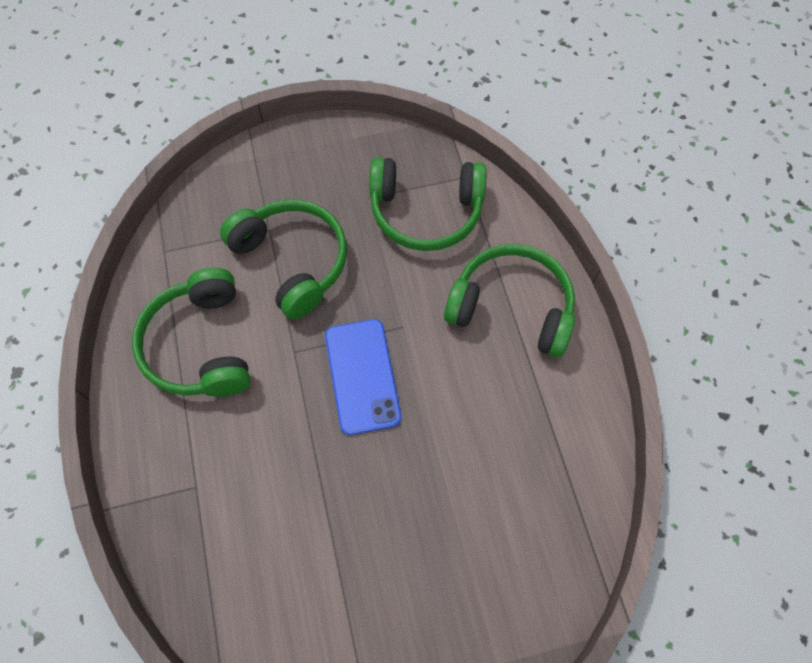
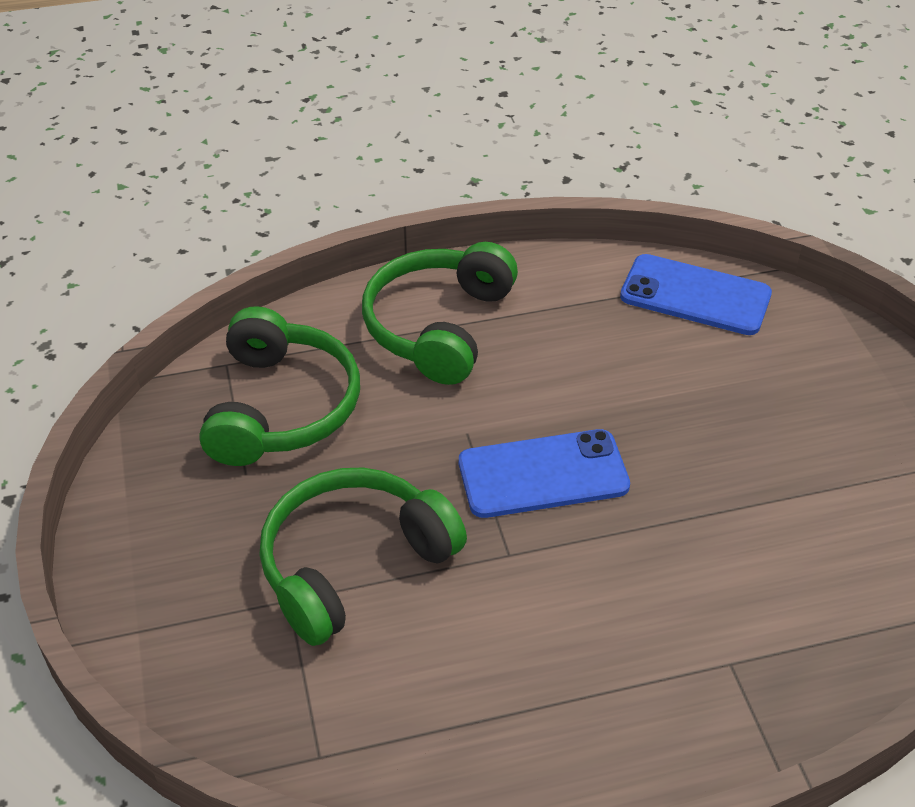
camera: 90 degrees left, 20 degrees down
green headphones [132,268,251,397] -> none
none -> blue phone [620,254,772,335]

